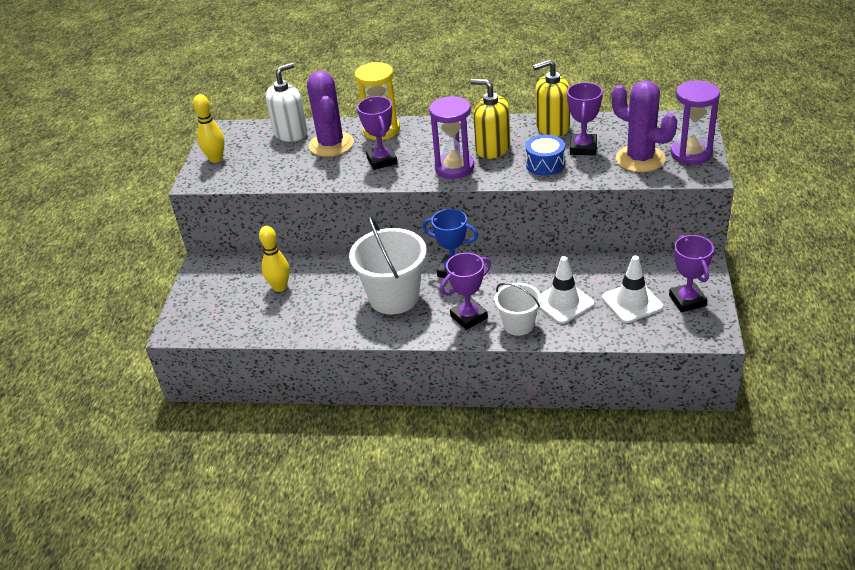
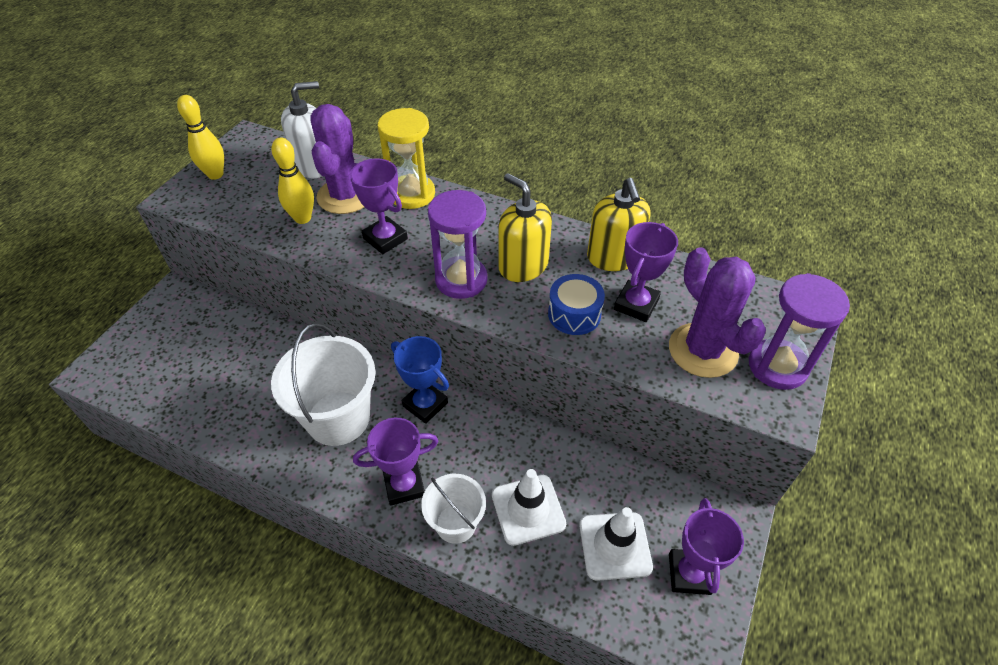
camera: 15 degrees right, 10 degrees up
yellow bowling pin [259,226,290,292] -> yellow bowling pin moved to [271,137,314,224]
purple trophy [357,96,397,170] -> purple trophy turned 45 degrees counterclockwise [350,159,408,254]
yellow soap dispenser [533,59,570,137] -> yellow soap dispenser turned 105 degrees counterclockwise [587,178,651,271]

